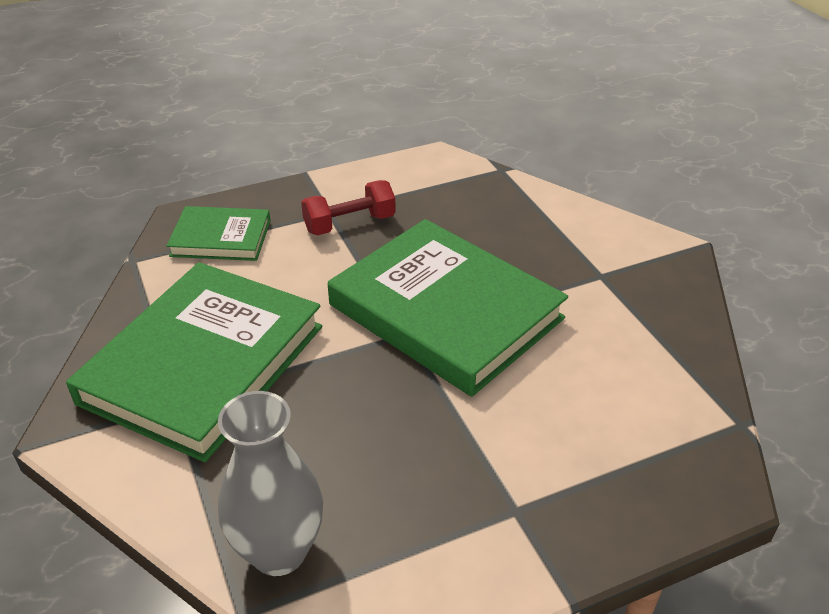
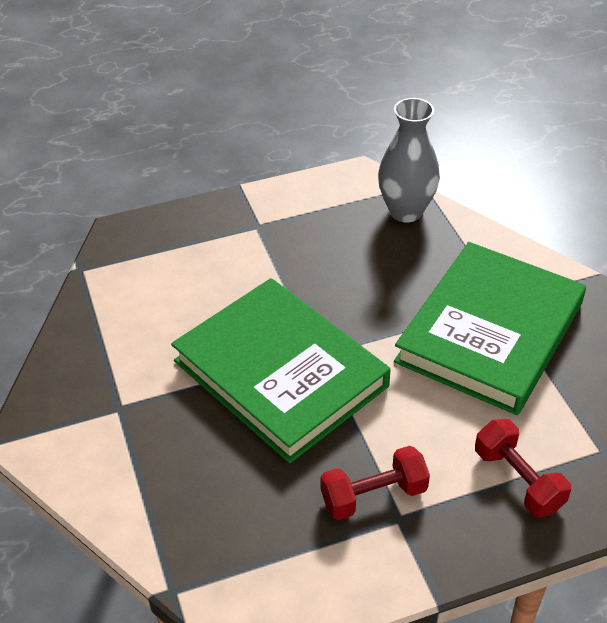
camera: 175 degrees left, 5 degrees up
green book [167,206,271,261] -> red dumbbell [475,419,571,518]

